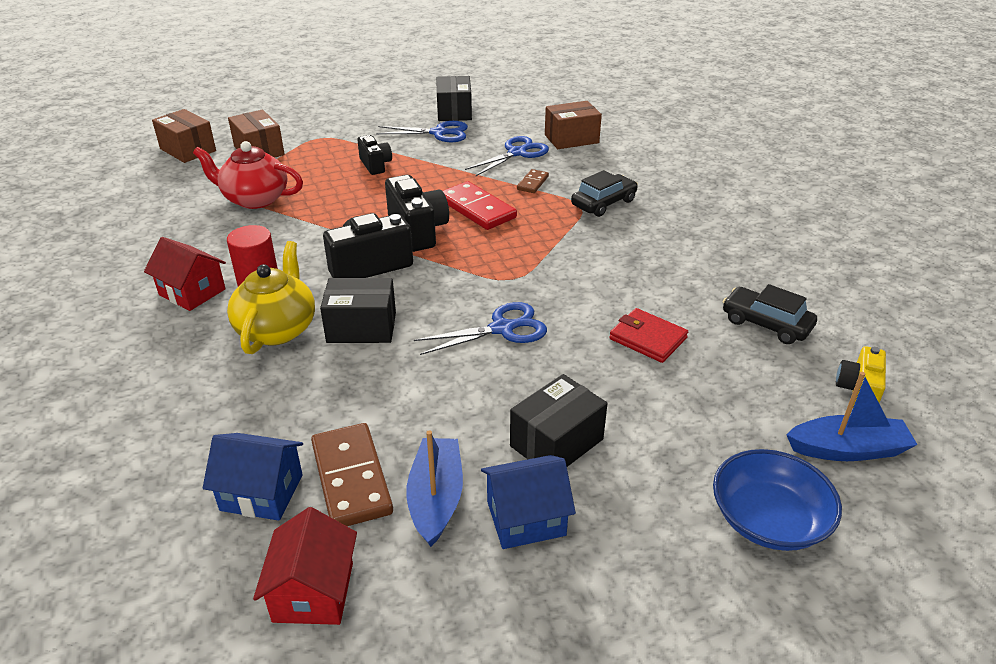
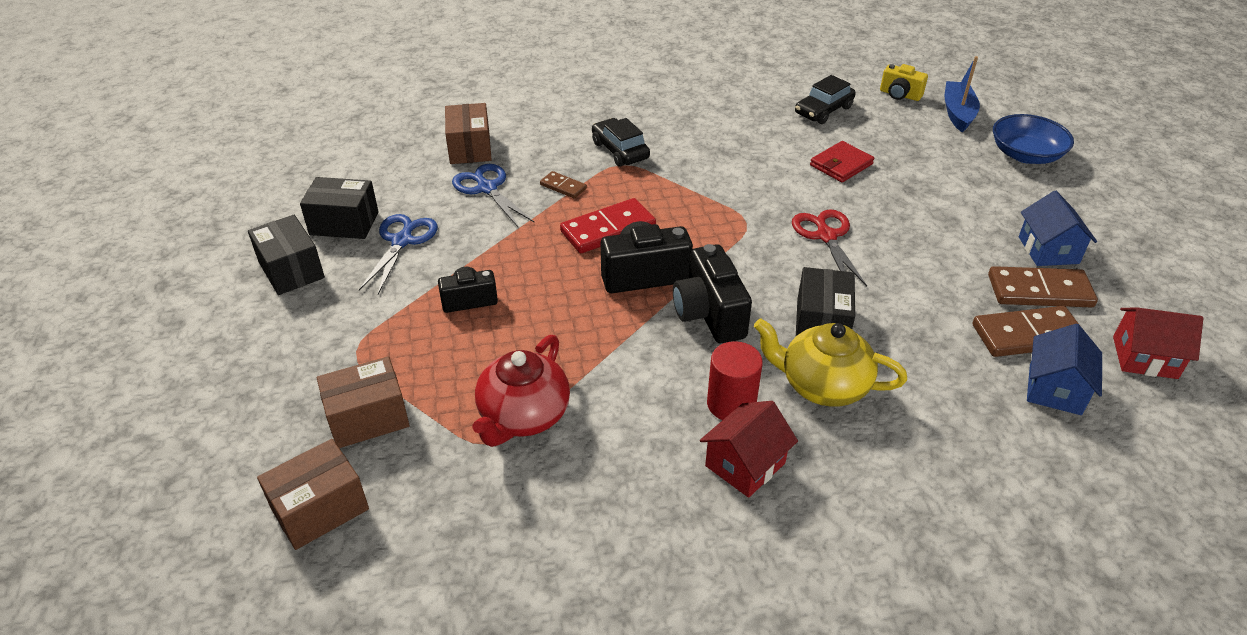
camera: 80 degrees left, 5 degrees up
blue boat [406,430,463,547] -> brown domino [988,266,1098,307]
blue scissors [414,302,547,355] -> red scissors [792,209,867,286]
black box [510,374,608,467] -> black box moved to [248,215,325,295]

